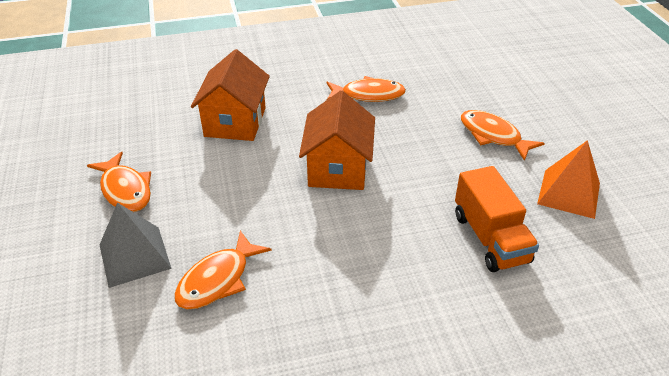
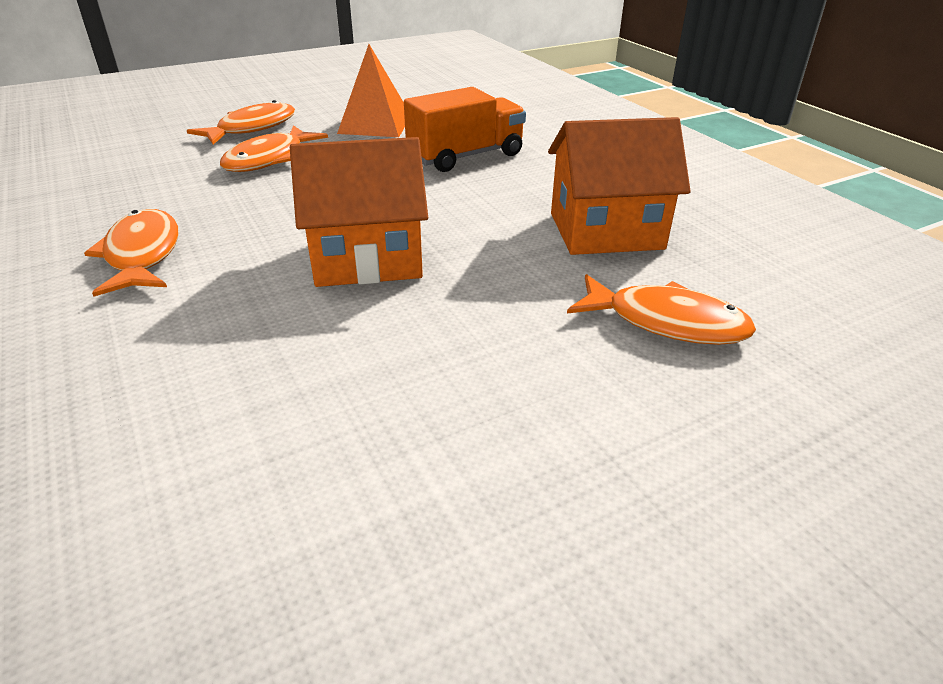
camera: 105 degrees left, 5 degrees down
orange fish [87,152,151,212] -> orange fish moved to [187,100,295,145]
grey pyramid [100,203,172,288] -> none
orange house [191,49,270,141] -> orange house moved to [548,117,691,255]

